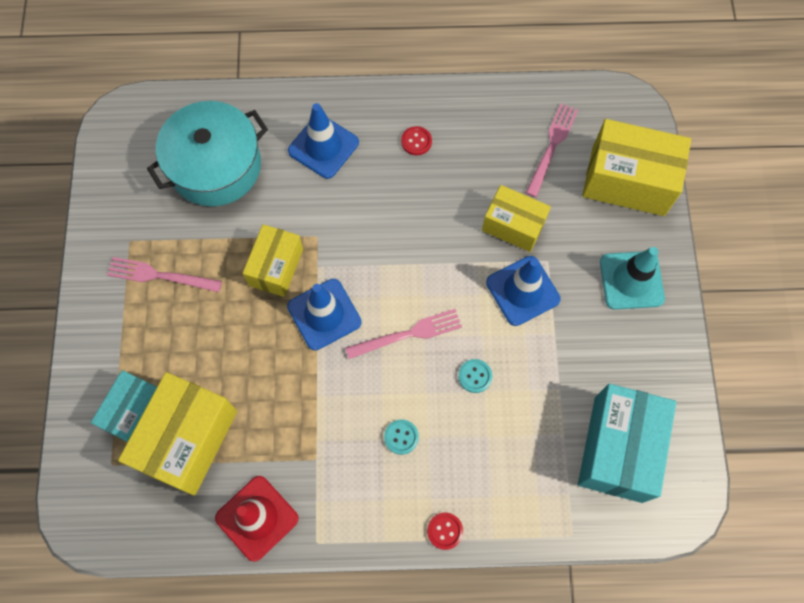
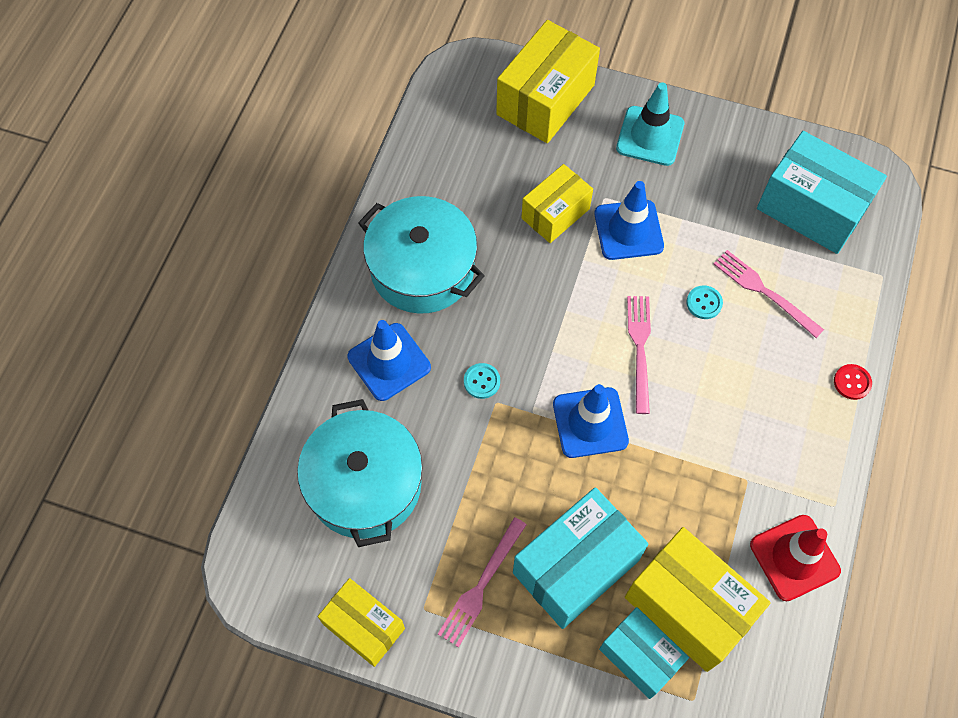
camera: 70 degrees left, 5 degrees down
yellow box [243,224,303,297] -> yellow box moved to [318,578,405,667]
turquoise button [384,419,419,455] -> turquoise button moved to [464,363,500,399]
red button [401,126,432,155] -> turquoise pot [358,196,485,314]
pink fork [526,103,578,197] -> pink fork moved to [714,250,824,338]
none -> turquoise box [513,487,648,629]

